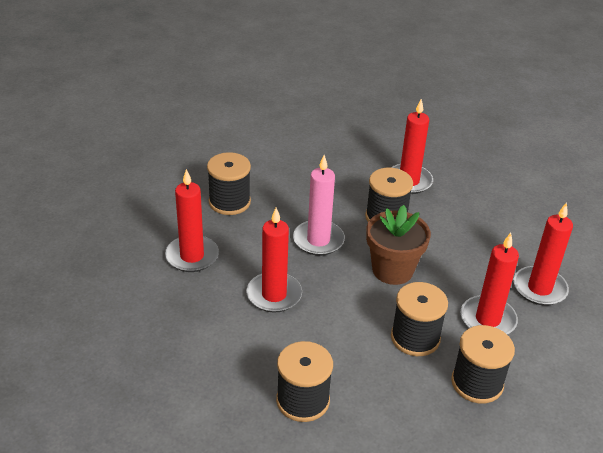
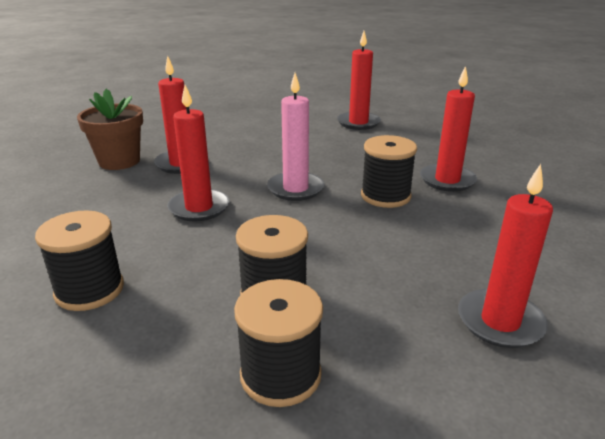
camera: 40 degrees right, 10 degrees down
black spool [207,152,251,215] -> none
brown flower pot [366,205,431,285] -> brown flower pot moved to [77,89,143,170]
red candle [461,233,519,334] -> red candle moved to [337,31,381,130]

